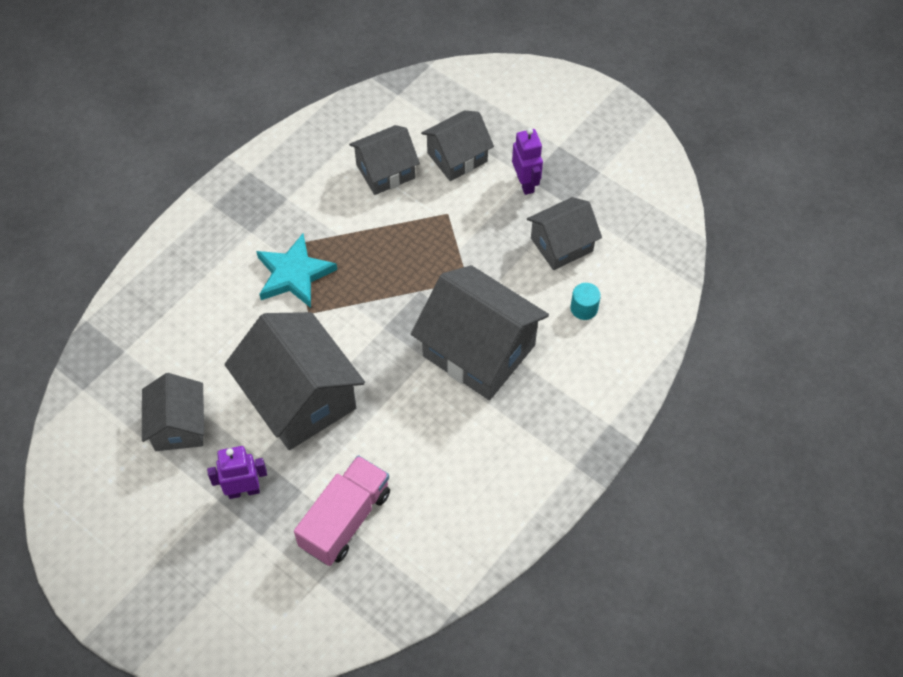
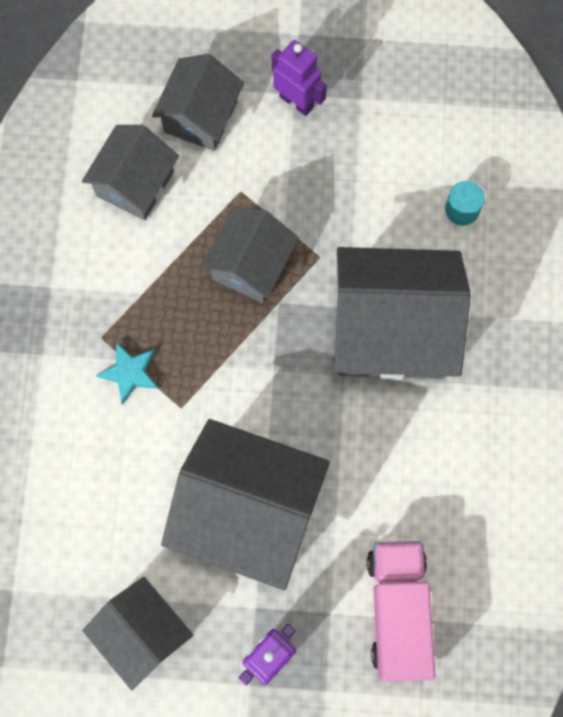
camera: 35 degrees left, 15 degrees up
turquoise star [256,234,337,308] -> turquoise star [96,342,158,405], size x0.58
grey house [527,197,602,270] -> grey house moved to [201,207,299,303]

